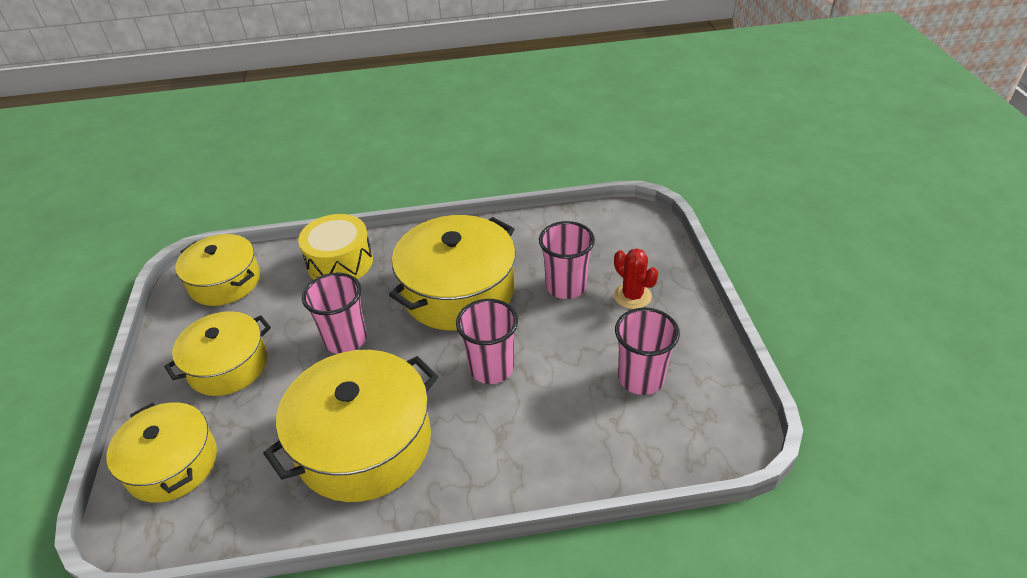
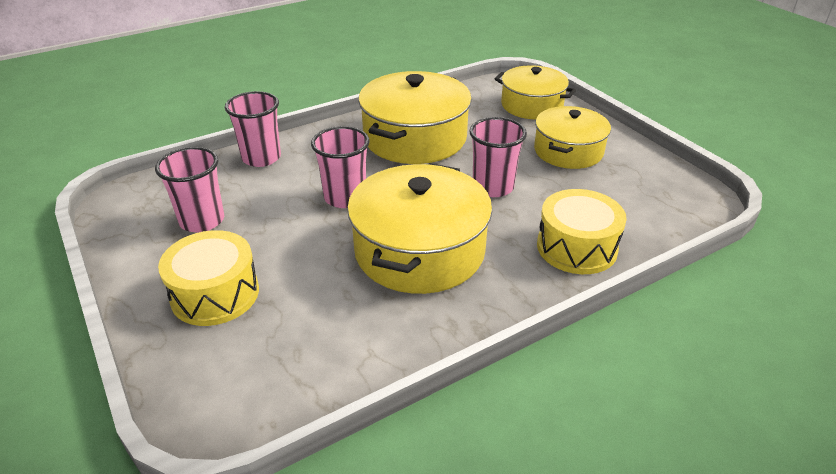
camera: 155 degrees right, 5 degrees down
yellow pot [175,234,260,306] -> none
pink cup [539,221,595,299] -> pink cup moved to [225,91,281,167]
red cactus [614,248,658,309] -> yellow drum [158,230,259,326]

